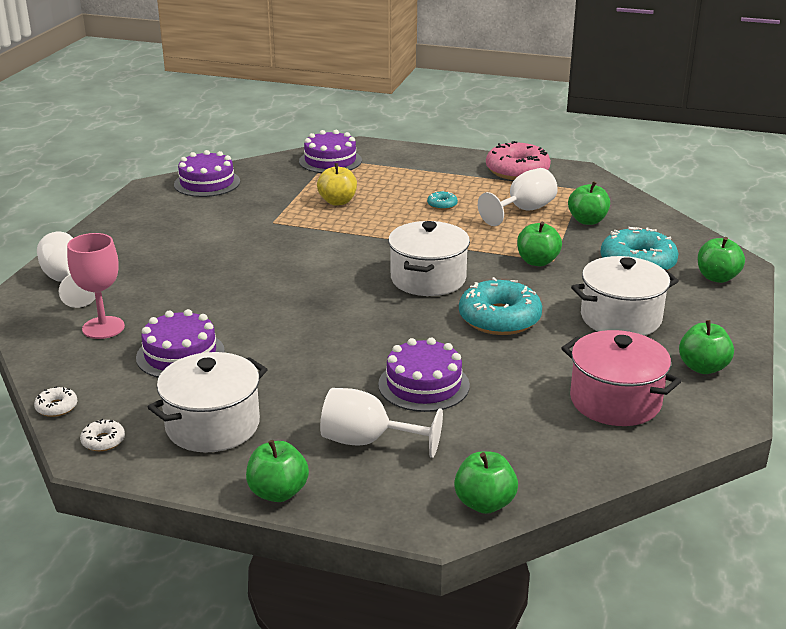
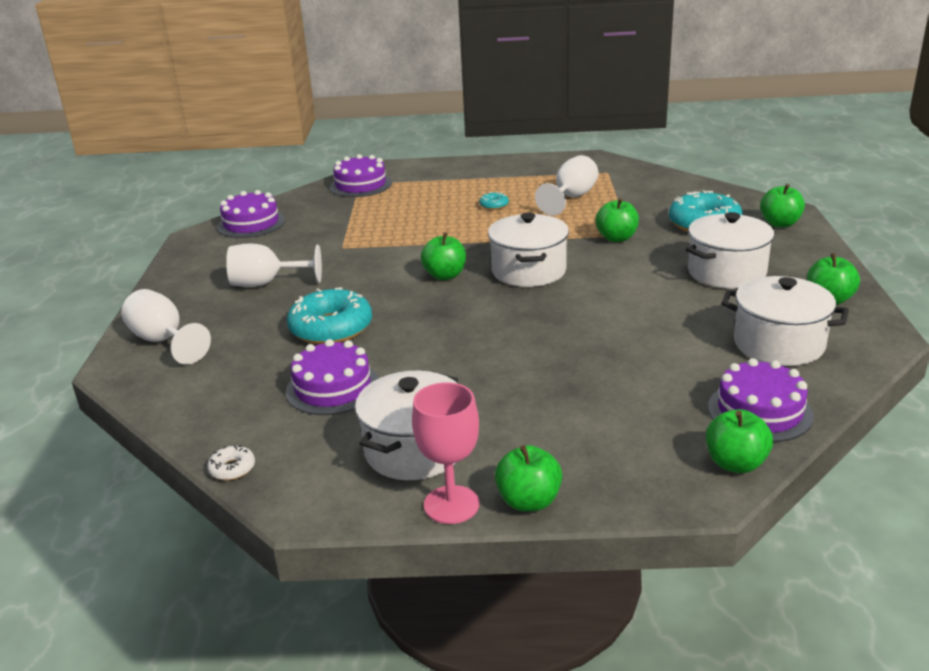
camera: 15 degrees left, 0 degrees up
pink goblet [67,233,125,339] -> pink goblet moved to [412,382,479,524]
white donut [80,419,125,451] -> none
yellow apple [317,163,357,206] -> none
white goblet [320,388,443,458] -> white goblet moved to [226,243,322,287]
purple cake [378,338,470,412] -> purple cake moved to [708,358,814,442]
turquoise donut [459,277,542,335] -> turquoise donut moved to [287,287,372,345]
pink donut [486,141,551,180] -> none
pink pot [561,330,682,426] -> white pot [721,276,849,366]
green apple [568,181,610,225] -> green apple moved to [421,232,466,280]

